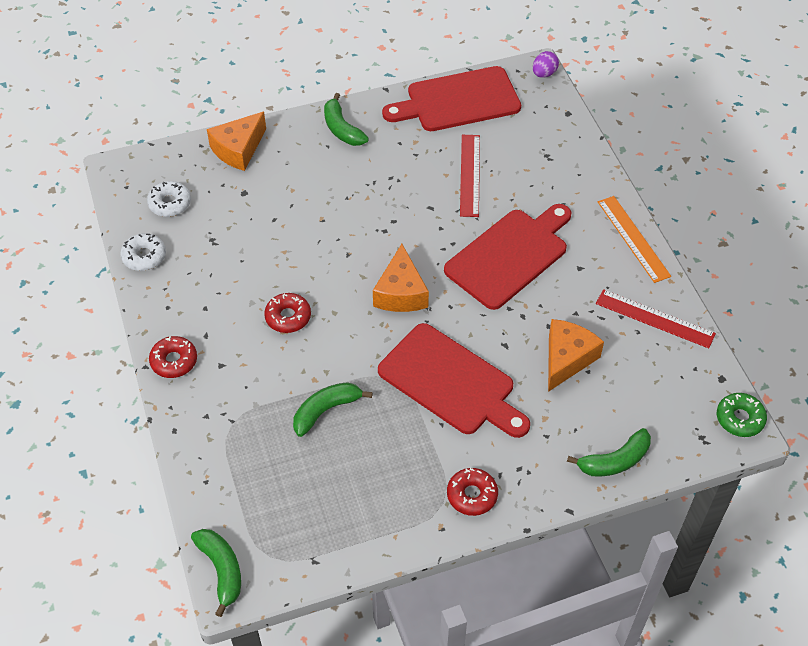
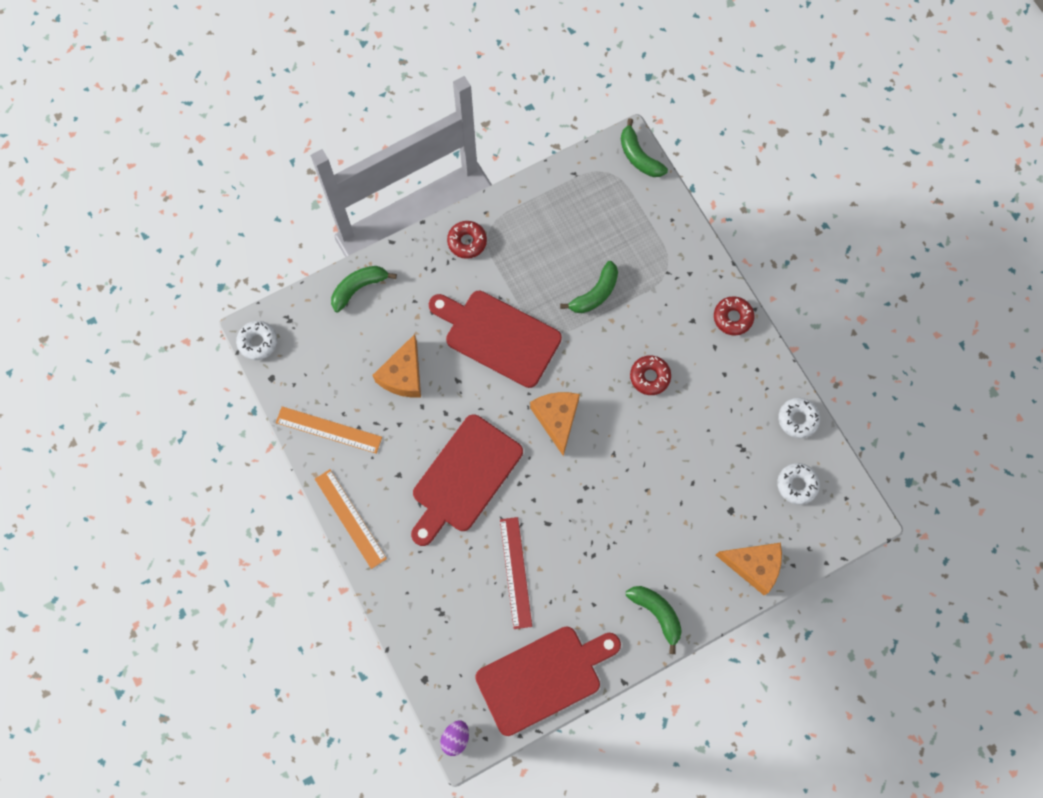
camera: 170 degrees right, 20 degrees up
orange cheese [207,111,266,171] -> orange cheese turned 75 degrees clockwise [716,543,782,595]
red ruler [596,289,716,349] -> orange ruler [276,406,382,454]
green donut [717,393,767,437] -> white donut [236,321,277,360]

